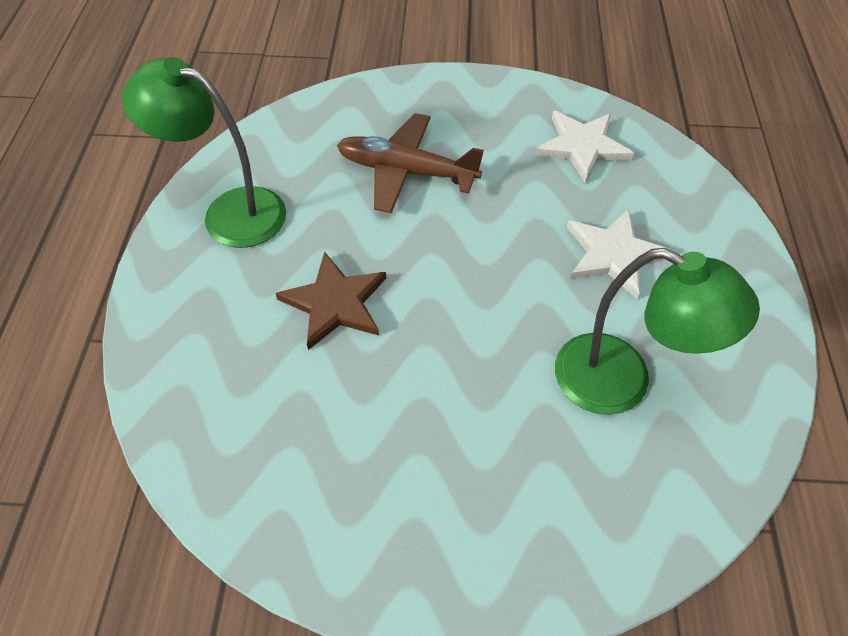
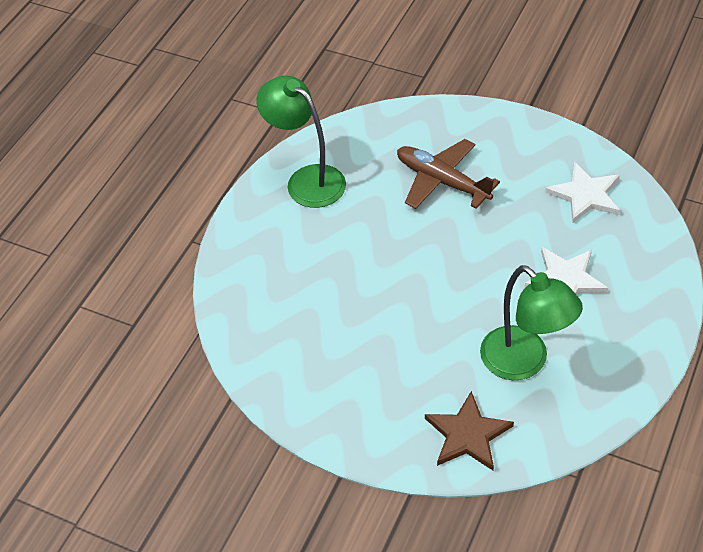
camera: 25 degrees right, 5 degrees down
brown star [275,252,386,350] -> brown star moved to [425,391,514,470]

